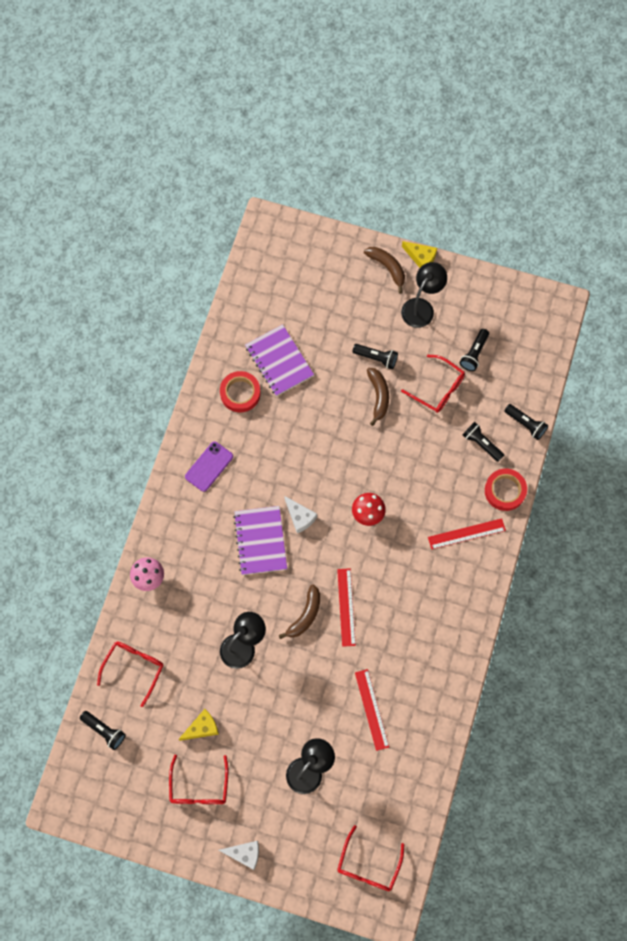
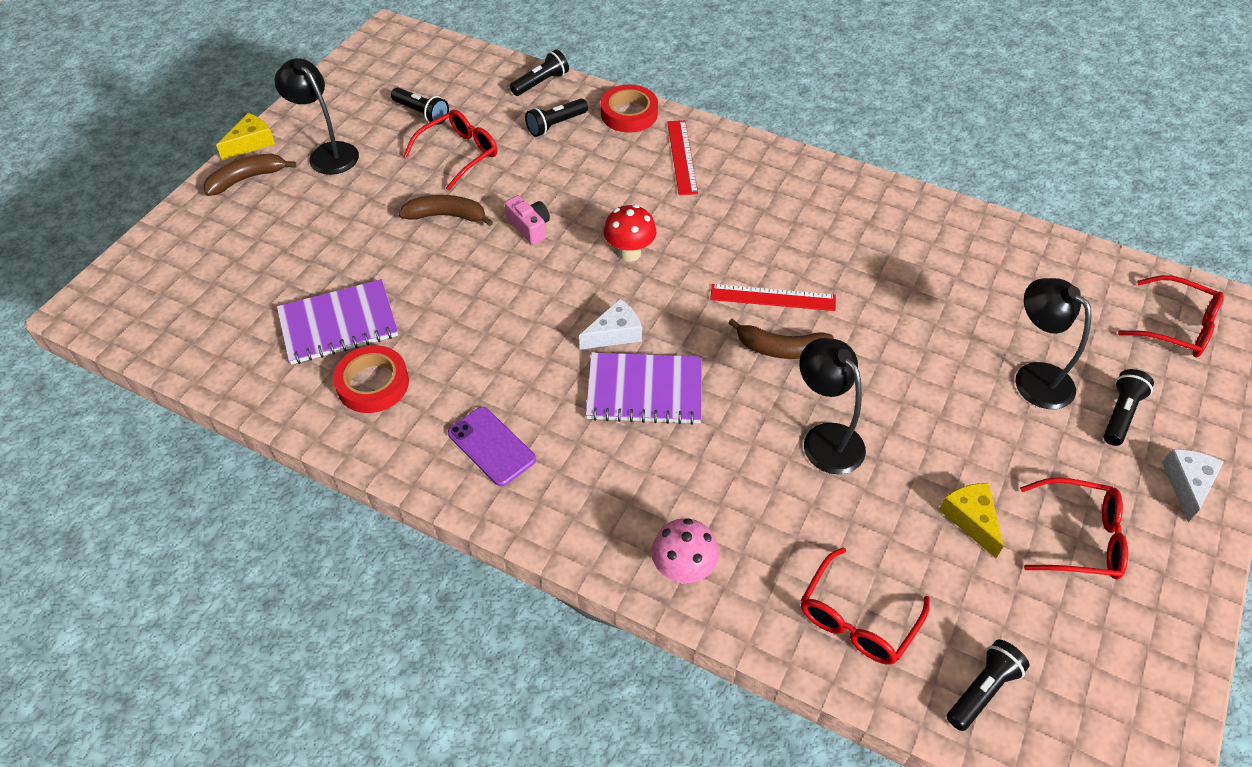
camera: 80 degrees left, 20 degrees down
red glasses [97,641,163,707] -> red glasses turned 90 degrees counterclockwise [801,547,930,665]
brown banana [279,584,320,639] -> brown banana turned 150 degrees clockwise [728,318,834,359]
black flashlight [352,344,398,369] -> black flashlight moved to [1103,369,1154,446]
red ruler [355,669,389,751] -> none
none -> pink camera [504,195,550,245]

